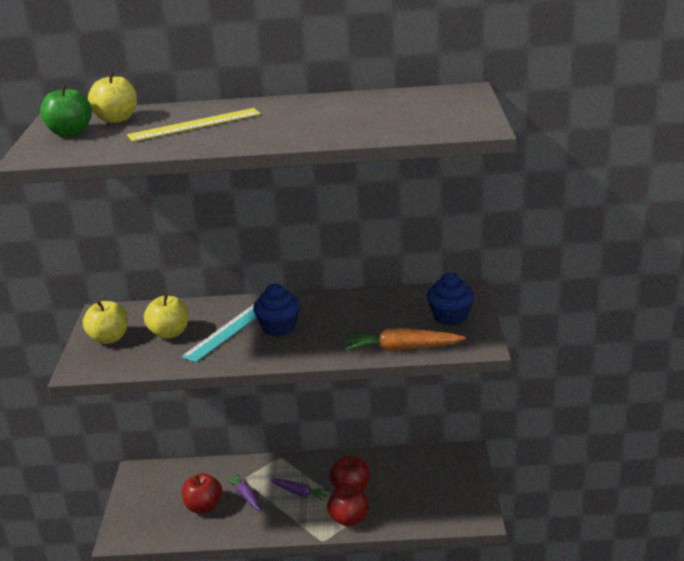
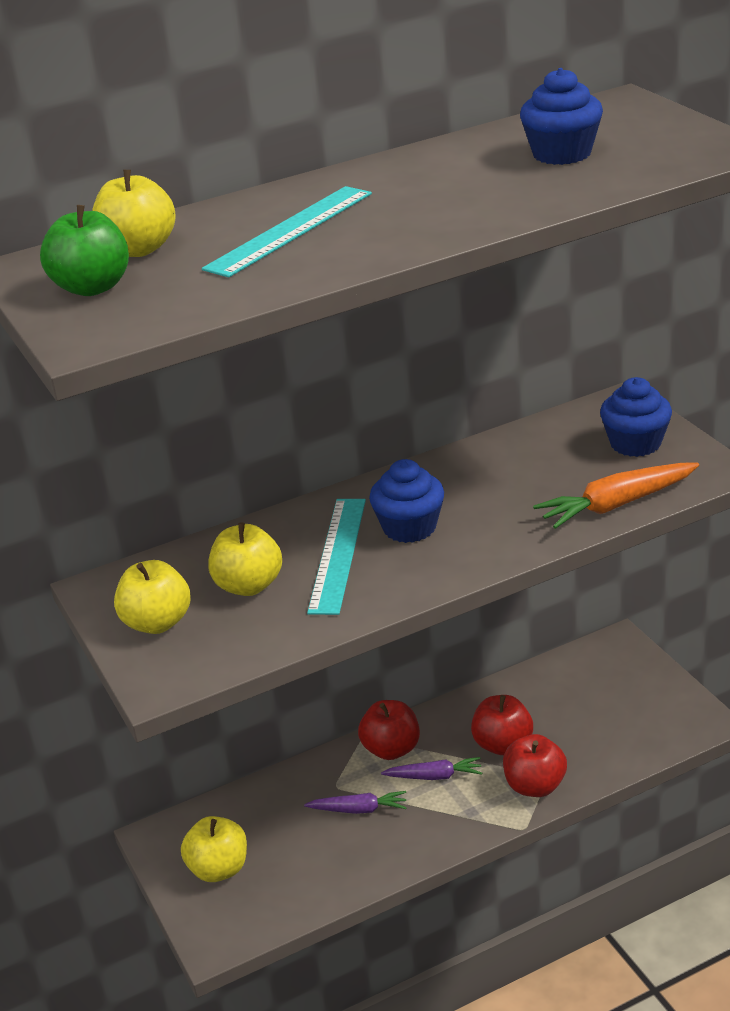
camera: 25 degrees left, 5 degrees up
yellow ruler [127,108,261,142] -> turquoise ruler [202,186,372,278]
red apple [182,473,222,513] -> red apple moved to [358,700,420,760]
purple carrot [225,473,261,511] -> purple carrot turned 150 degrees clockwise [304,791,407,814]
none -> yellow apple [181,816,247,882]
none -> blue cupcake [520,68,603,165]

